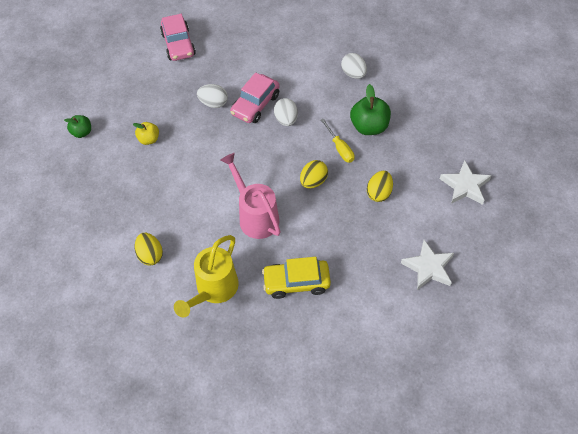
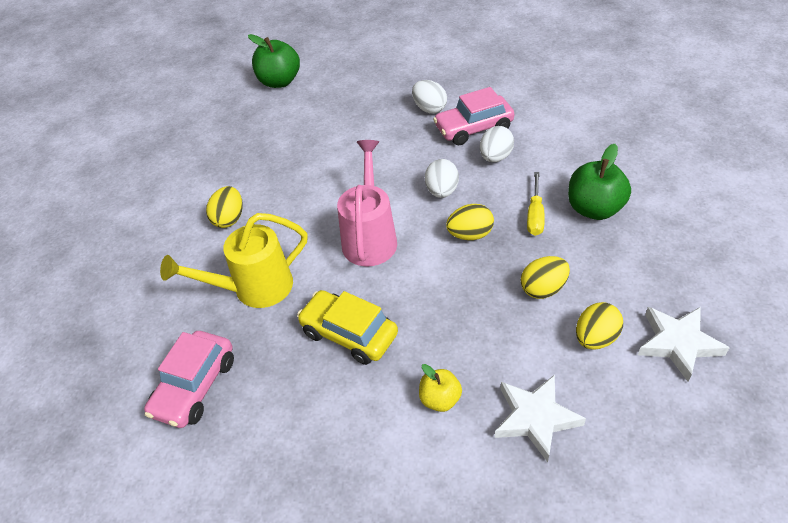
camera: 40 degrees right, 10 degrees down
green apple [64,115,91,138] -> green apple [248,34,300,88], size x1.70
yellow apple [133,122,159,145] -> yellow apple moved to [419,364,462,412]
pink car [160,14,196,61] -> pink car moved to [144,331,234,428]
white egg [341,53,367,79] -> white egg moved to [425,159,459,198]
none -> yellow egg [576,302,623,350]

